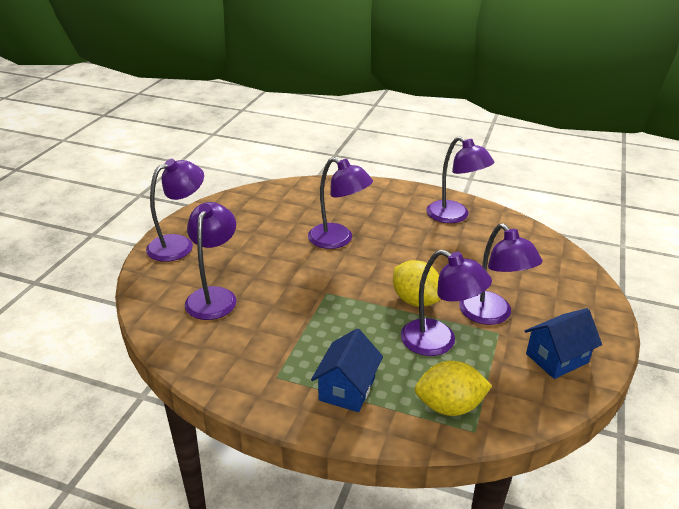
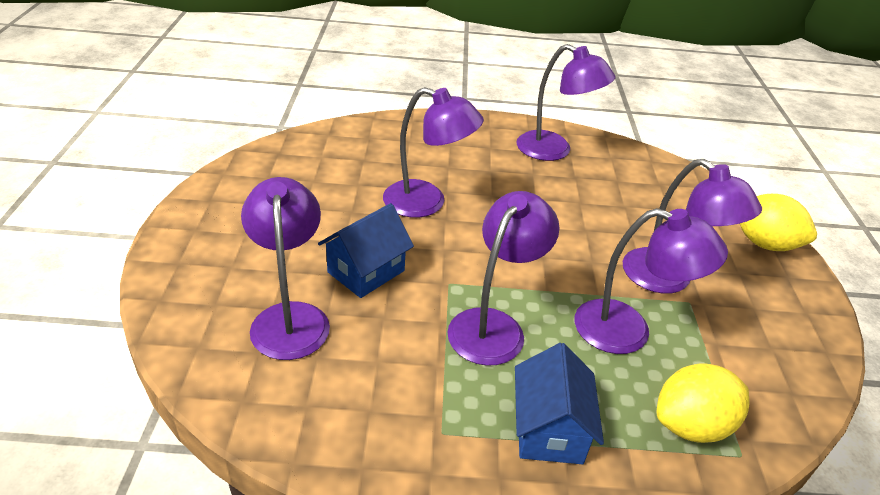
camera: 20 degrees left, 5 degrees up
purple lamp [146,159,204,262] -> purple lamp moved to [447,191,559,366]
yellow lemon [393,260,441,307] -> yellow lemon moved to [740,194,817,251]
blue house [524,308,602,379] -> blue house moved to [318,203,414,298]

